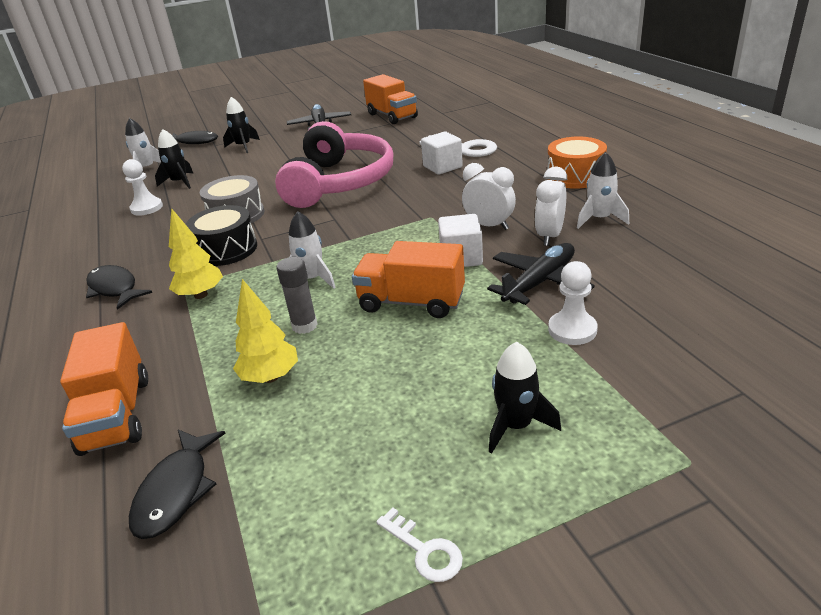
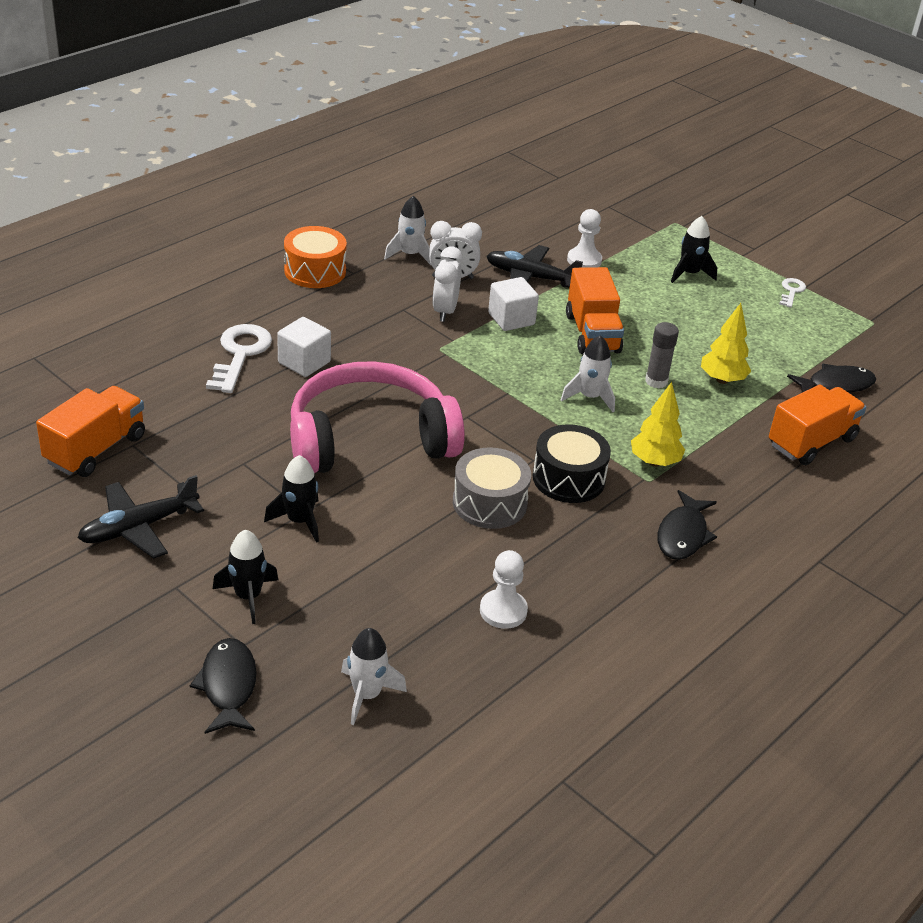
camera: 120 degrees left, 5 degrees up
black rocket [155,129,194,189] -> black rocket moved to [264,455,319,543]

